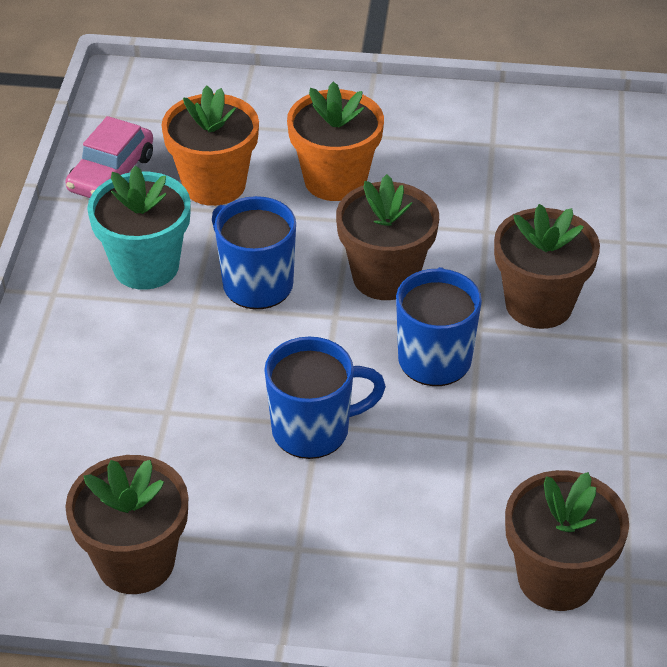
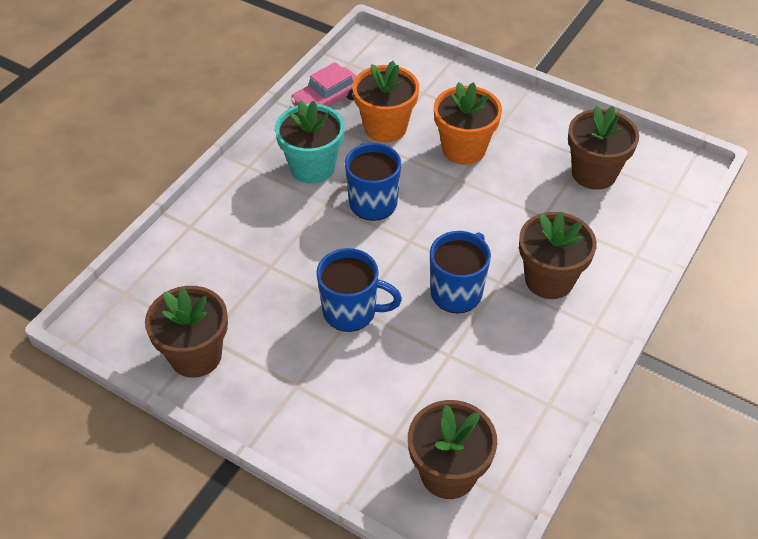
camera: 25 degrees right, 5 degrees up
brown flower pot [336,174,439,300] -> brown flower pot moved to [568,106,639,190]

